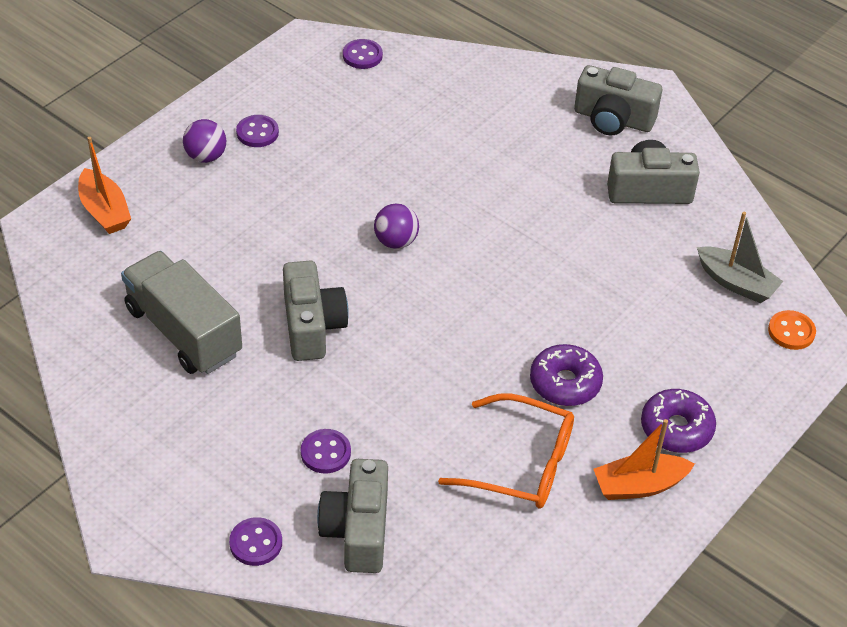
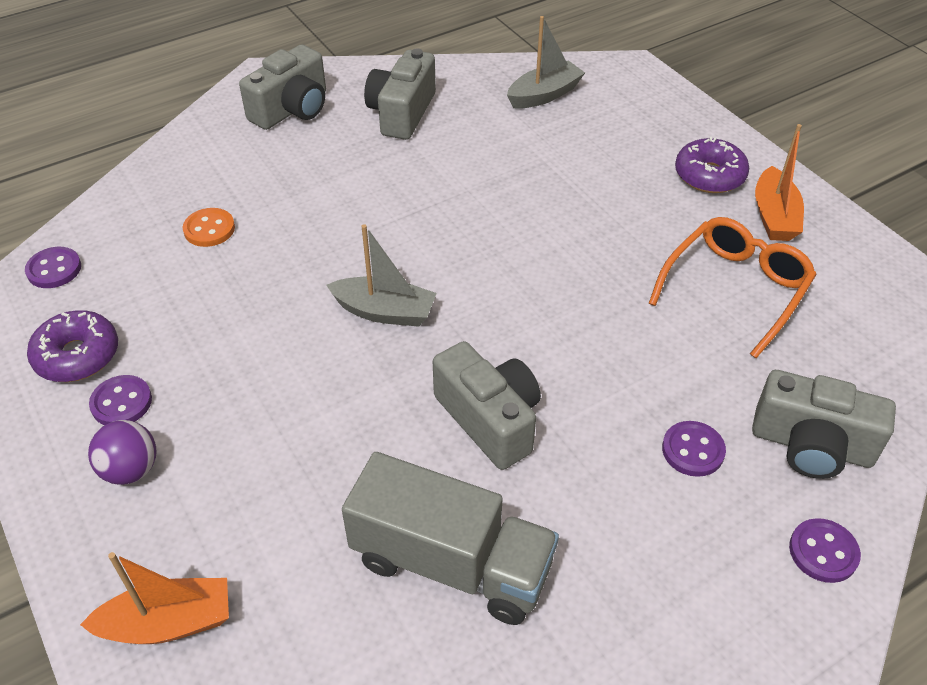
camera: 70 degrees left, 0 degrees up
grey truck [121,251,242,374] -> grey truck turned 135 degrees counterclockwise [342,452,559,625]
grey camera [283,261,349,361] -> grey camera turned 45 degrees clockwise [433,341,541,470]
purple ball [374,204,419,249] -> grey boat [326,224,437,327]
purple donut [530,344,603,406] -> purple donut moved to [27,310,118,382]
orange button [768,310,816,350] -> orange button moved to [183,208,235,247]

